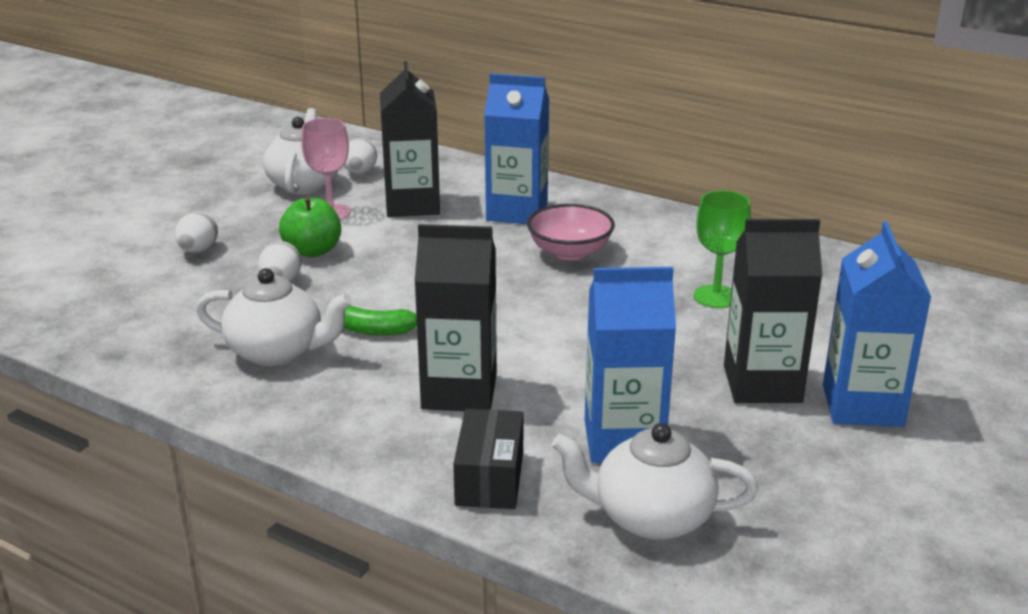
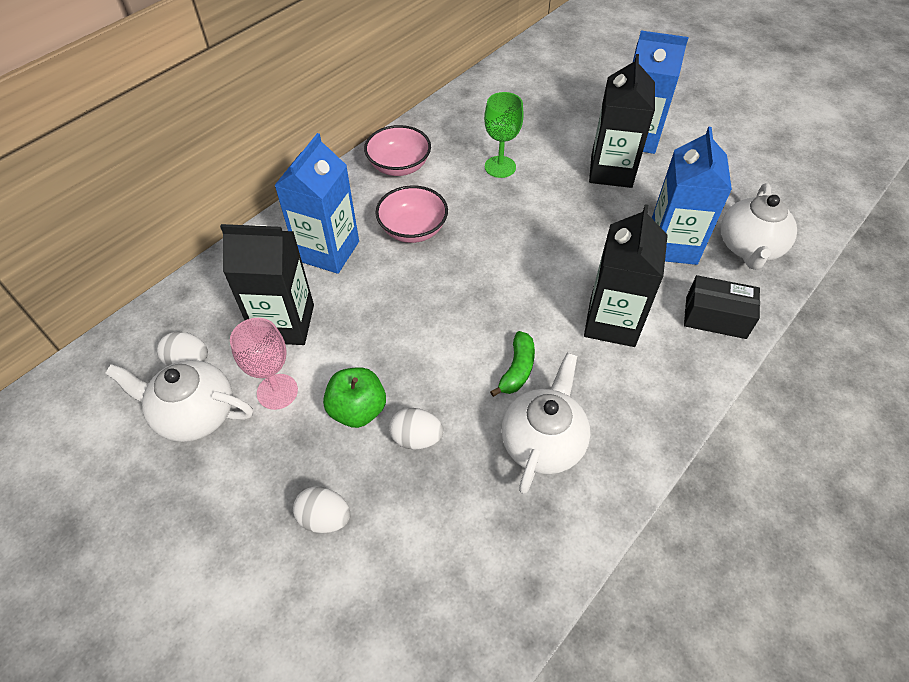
camera: 80 degrees left, 25 degrees up
none -> pink bowl [364,125,431,176]

